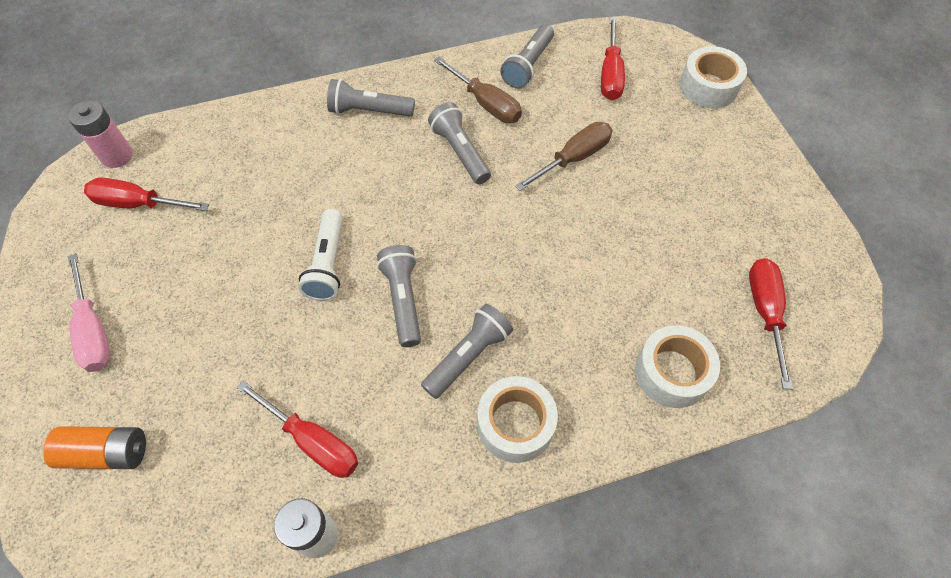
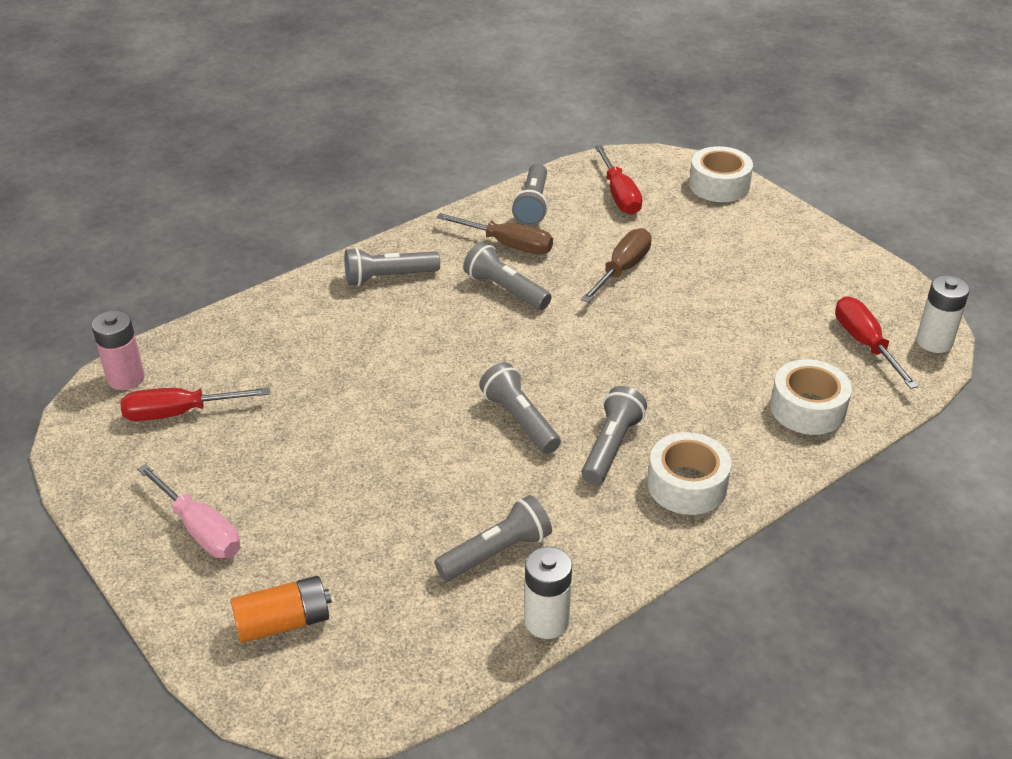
camera: 20 degrees left, 20 degrees down
red screwdriver [236,381,359,478] -> grey flashlight [434,495,552,581]
white flashlight [298,209,343,301] -> none
none -> white battery [916,275,970,353]

